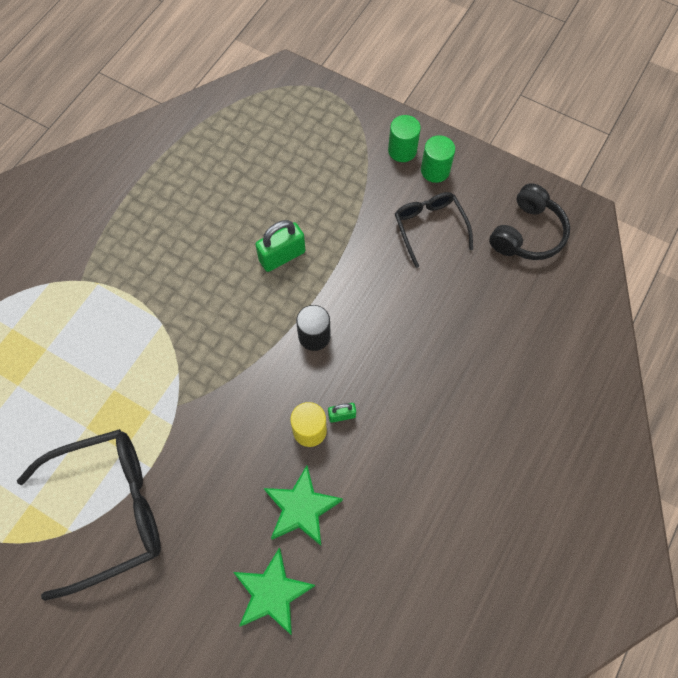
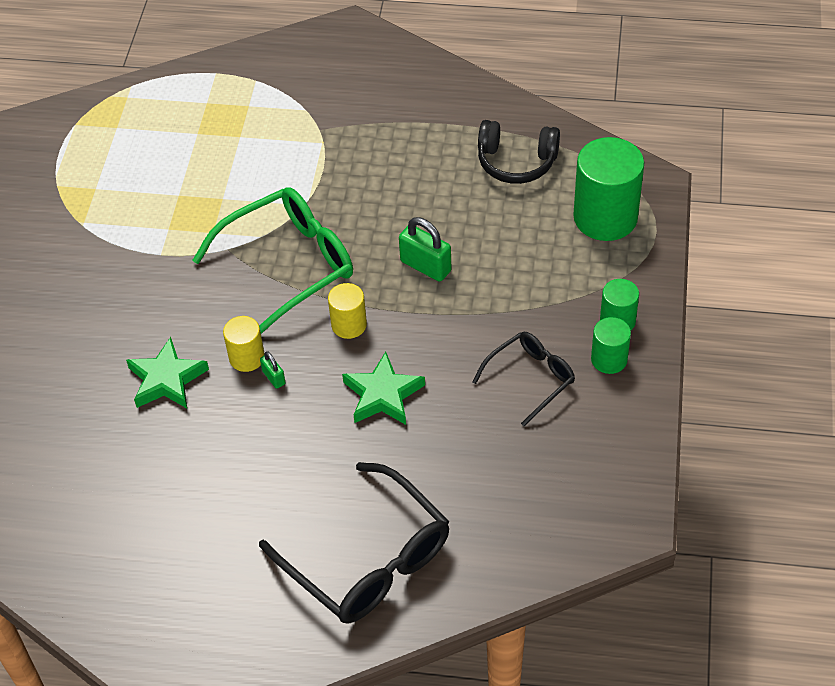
camera: 70 degrees right, 15 degrees down
black glasses [17,429,161,601] -> black glasses moved to [259,462,449,624]
green star [233,547,316,635] -> green star moved to [342,352,425,425]
black cylinder [296,305,331,351] -> yellow cylinder [328,283,367,339]
black headphones [489,183,570,260] -> black headphones moved to [478,120,560,184]
none -> green glasses [192,187,353,334]
none -> green cylinder [573,137,644,241]

